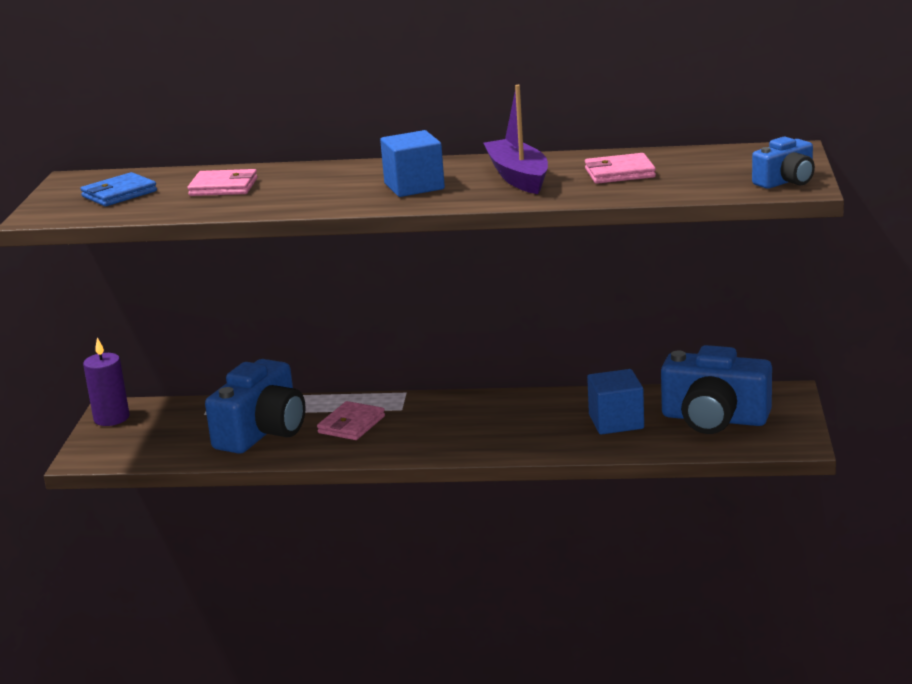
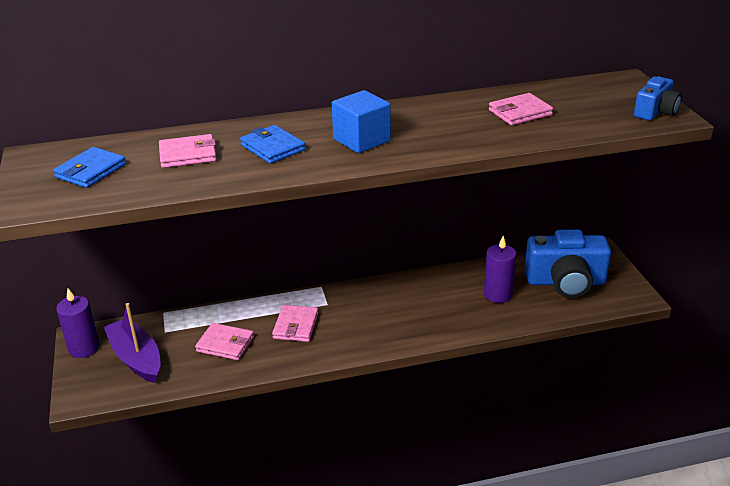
camera: 20 degrees left, 10 degrees up
blue camera [205,359,305,454] -> pink wallet [195,323,254,360]
purple boat [483,85,548,194] -> purple boat moved to [104,303,161,383]
blue cube [587,369,644,435] -> purple candle [484,236,517,303]
none -> blue wallet [240,125,306,164]

